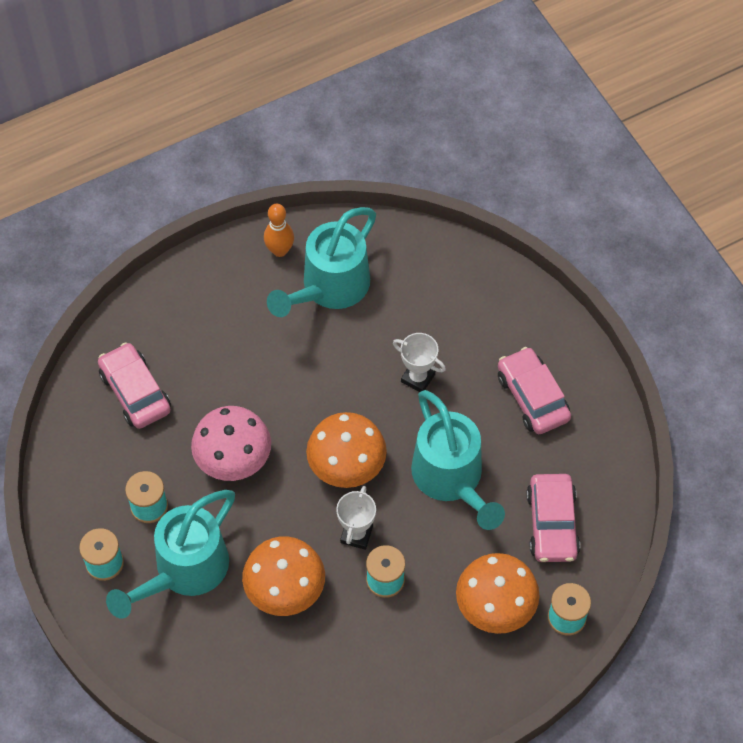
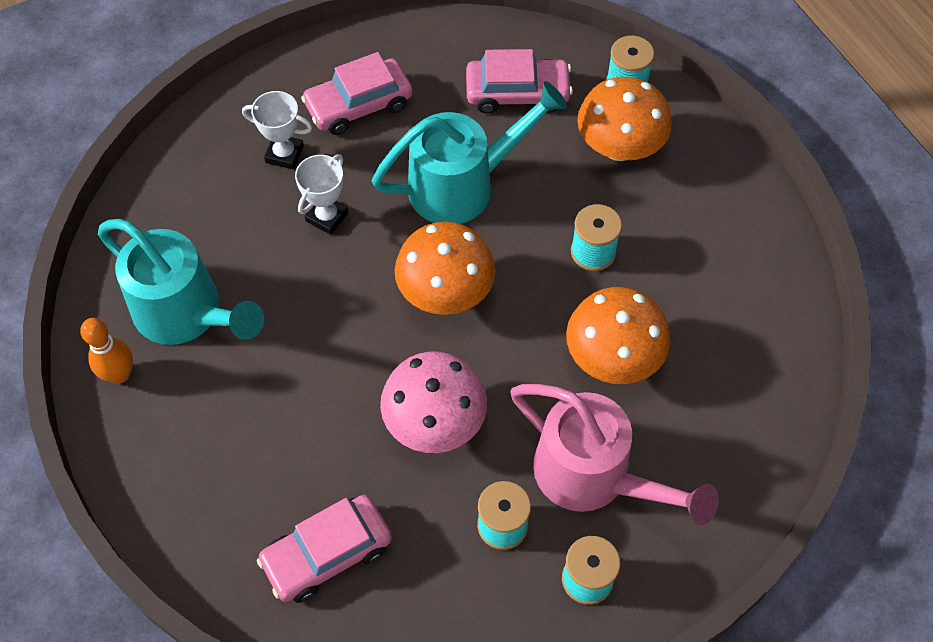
camera: 90 degrees left, 0 degrees up
turquoise watering can [106,490,235,618] -> pink watering can [511,384,719,525]
white trophy [336,486,376,550] -> white trophy moved to [242,91,312,169]

